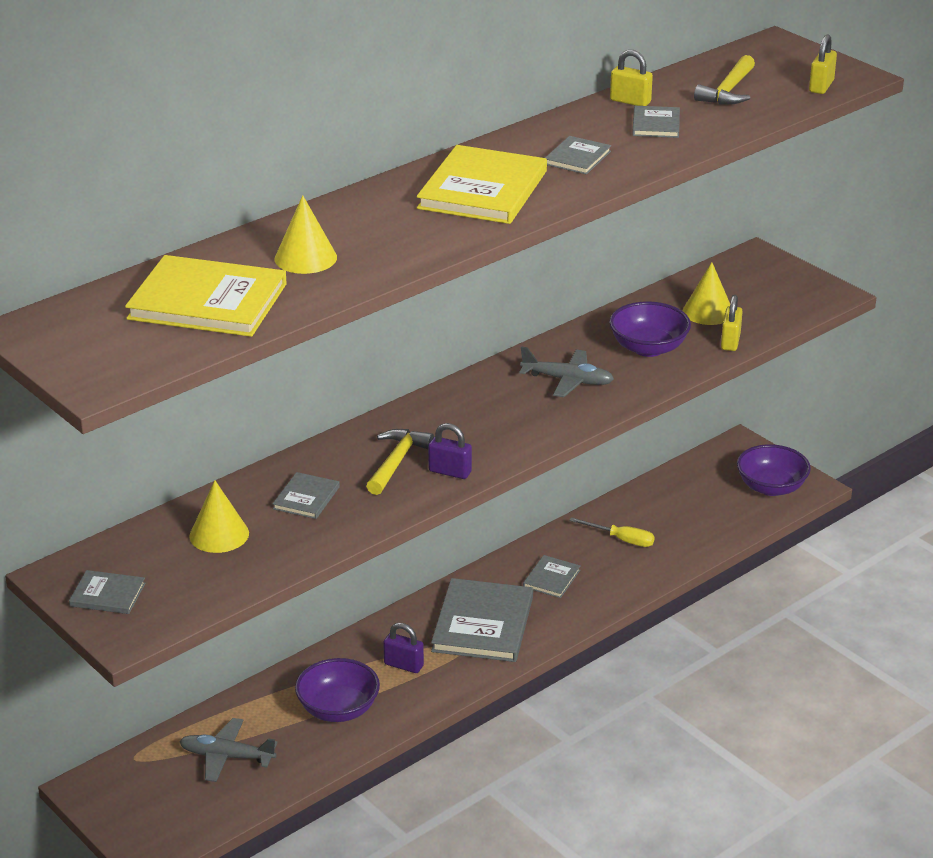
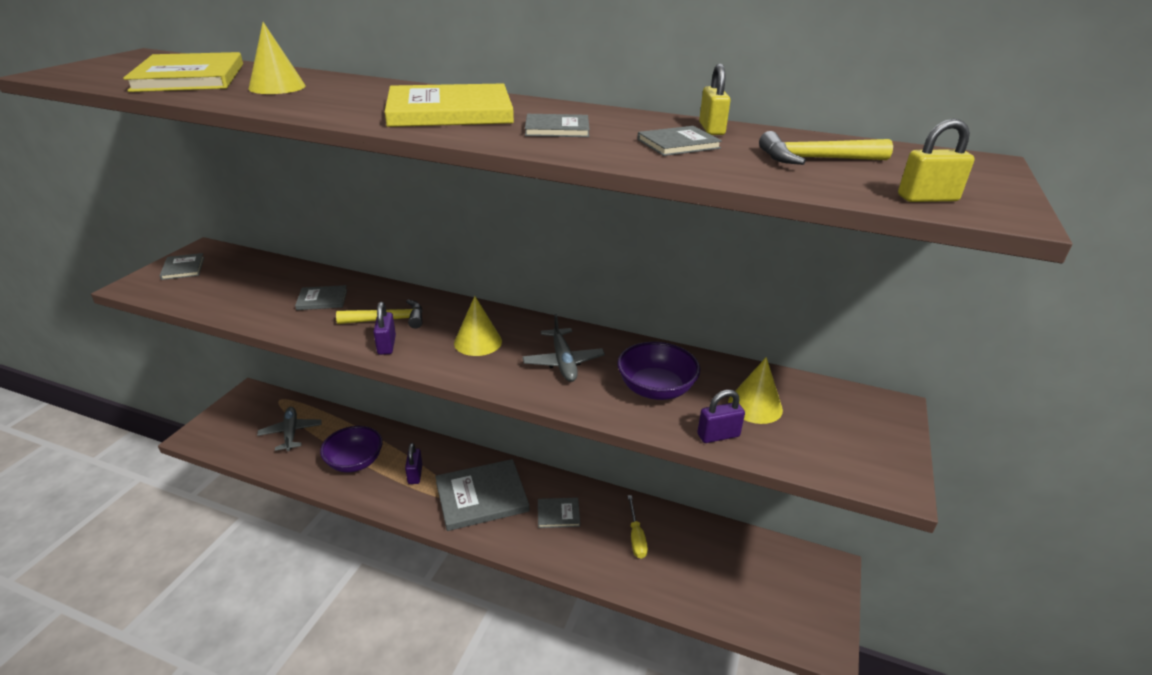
camera: 60 degrees right, 0 degrees up
yellow cone [189,480,249,553] -> yellow cone moved to [454,296,502,356]
yellow padlock [721,295,743,351] -> purple padlock [697,390,745,443]
purple bowl [737,444,811,496] -> none

